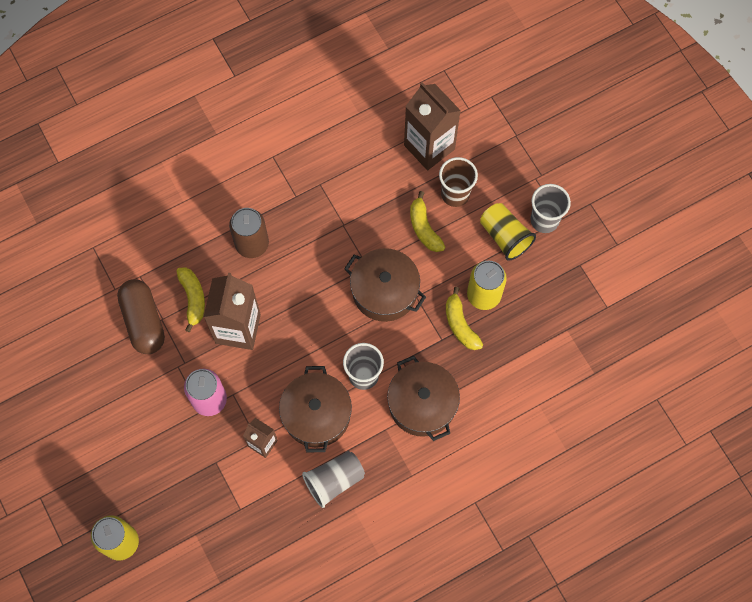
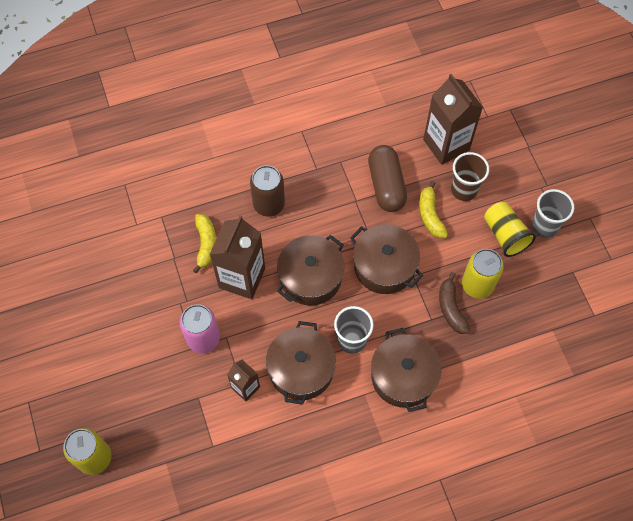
camera: 10 degrees right, 5 degrees down
brown capsule [117,279,165,354] -> brown capsule moved to [368,145,407,212]
grey cup [302,451,365,508] -> none
yellow banana [446,287,483,350] -> brown banana [439,272,470,334]
none -> brown pot [277,235,344,305]

